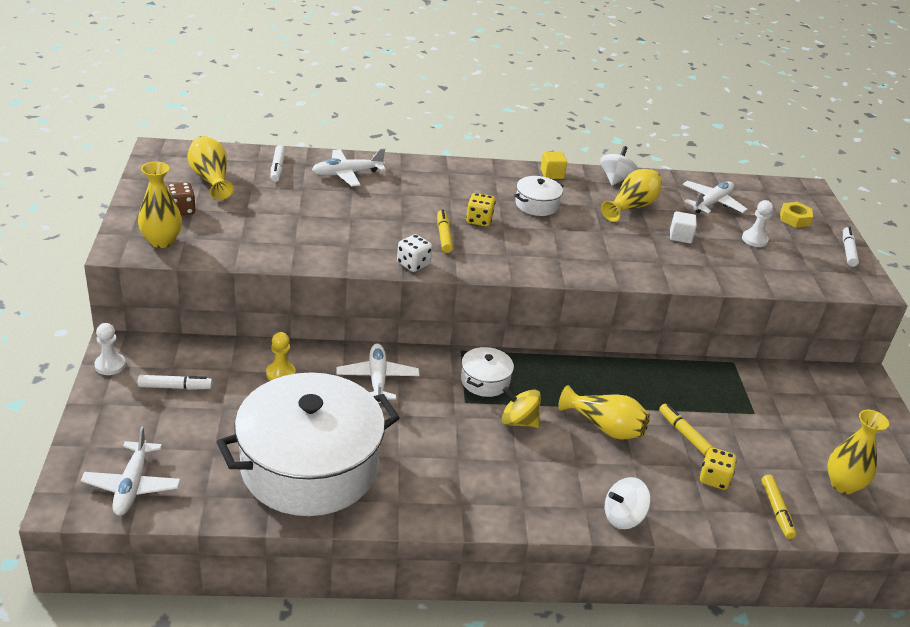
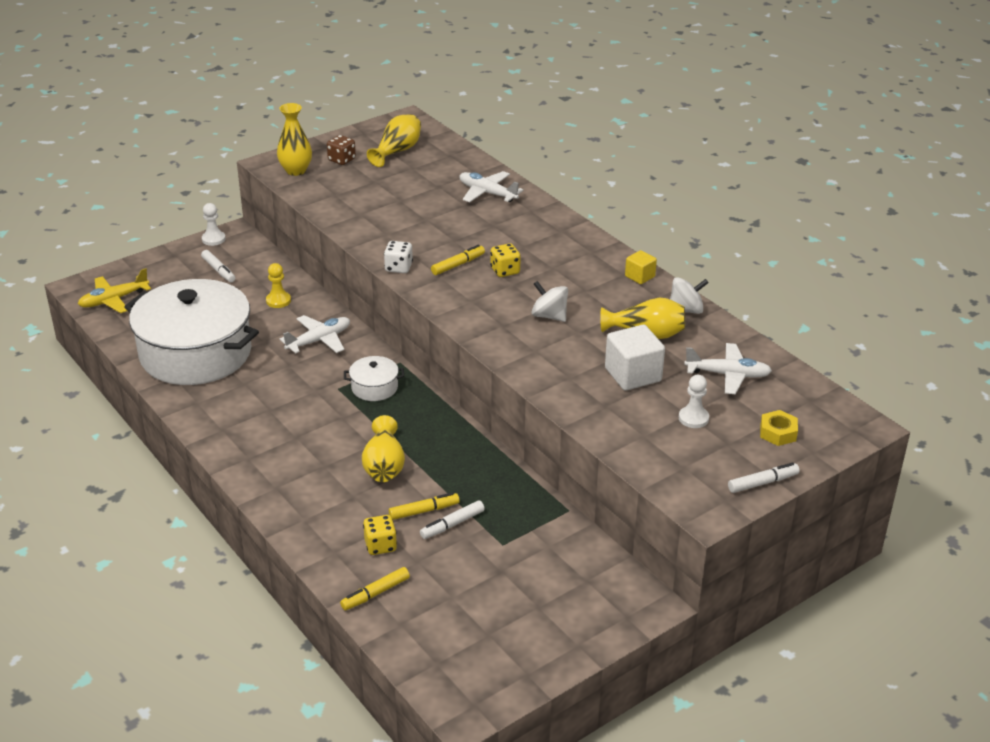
camera: 60 degrees right, 0 degrees up
white plane [81,426,181,516] -> yellow plane [78,268,151,313]
white marker [270,145,285,182] -> white marker moved to [420,500,485,539]
yellow spinning top [502,386,541,428] -> none
white pot [514,176,564,216] -> none
white spinning top [605,477,651,529] -> white spinning top moved to [532,281,568,322]
yellow marker [659,404,713,456] -> yellow marker turned 45 degrees clockwise [389,492,460,520]
white cube [670,211,697,243] -> white cube [605,325,665,390], size x1.78
yellow vase [827,410,889,494] -> none

